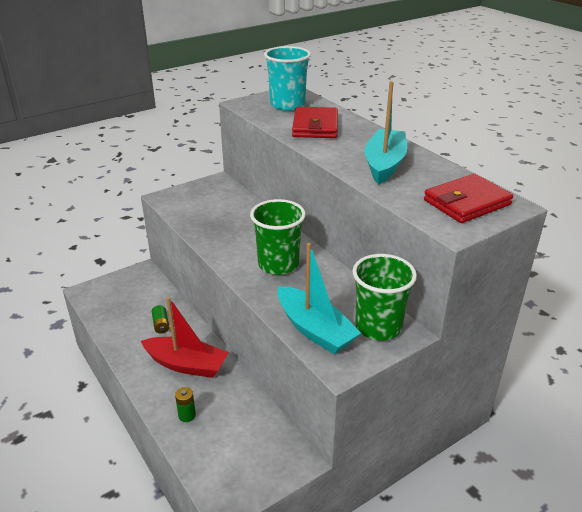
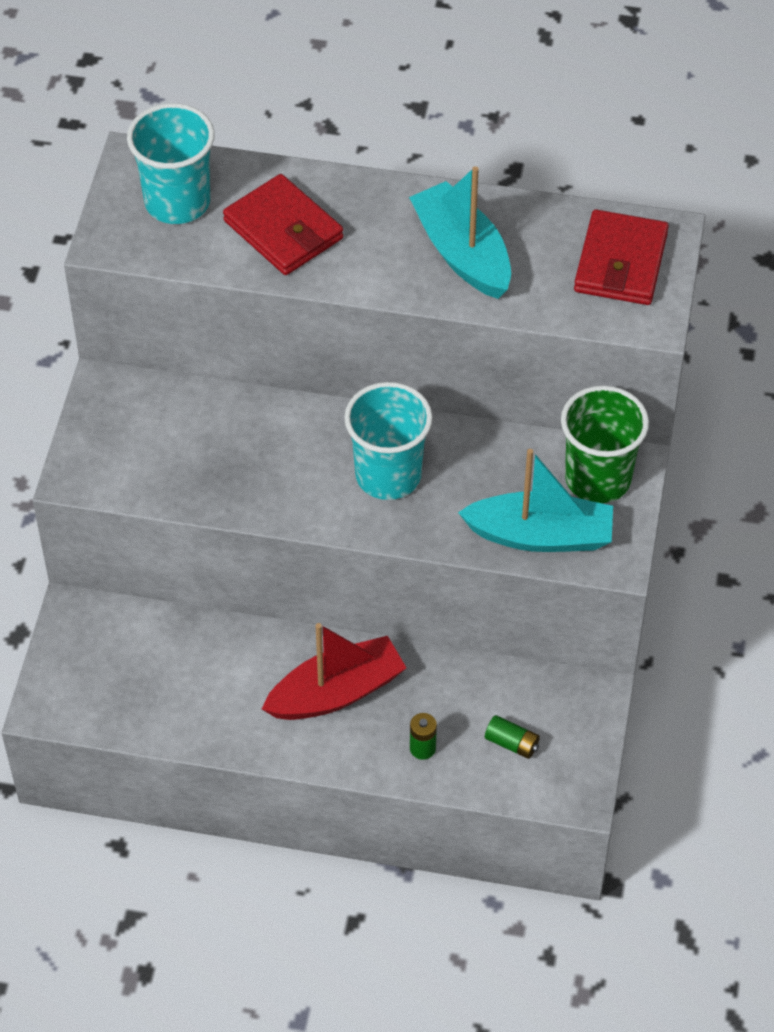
camera: 45 degrees left, 20 degrees up
green battery [151,305,169,334] -> green battery moved to [485,715,540,759]
green cup [250,199,306,275] -> turquoise cup [344,382,433,500]

